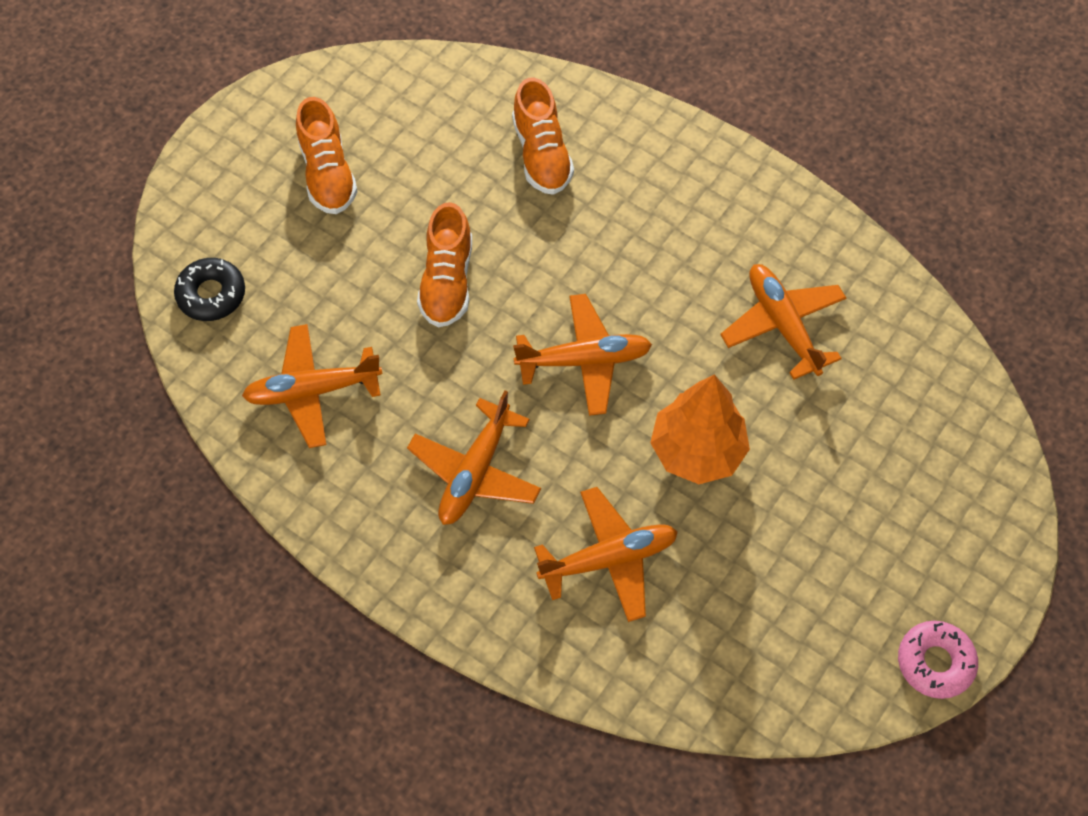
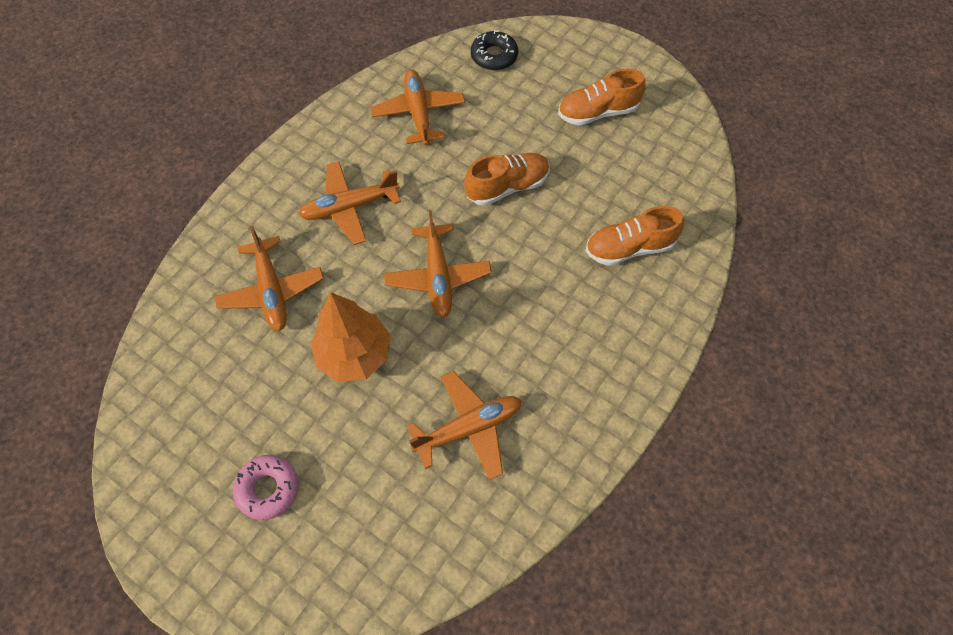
camera: 90 degrees right, 0 degrees up
orange plane [407,390,541,525] -> orange plane turned 45 degrees counterclockwise [298,161,401,245]
orange shoe [417,202,472,327] -> orange shoe turned 150 degrees clockwise [464,153,550,206]
pink donut [898,621,978,699] -> pink donut moved to [233,455,298,520]

